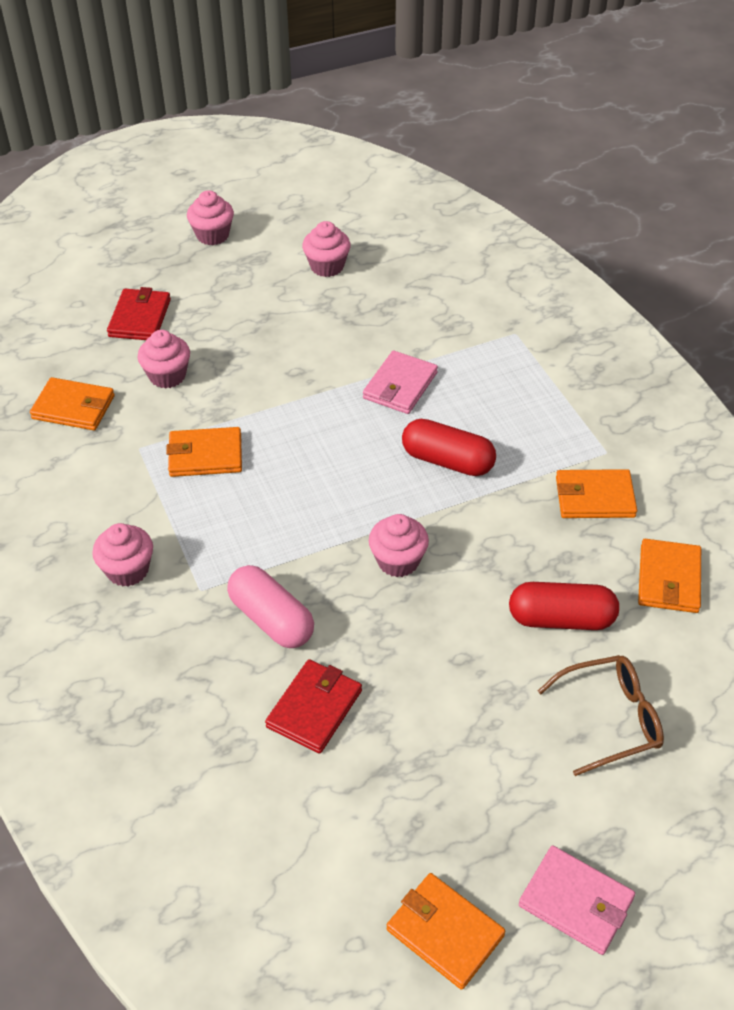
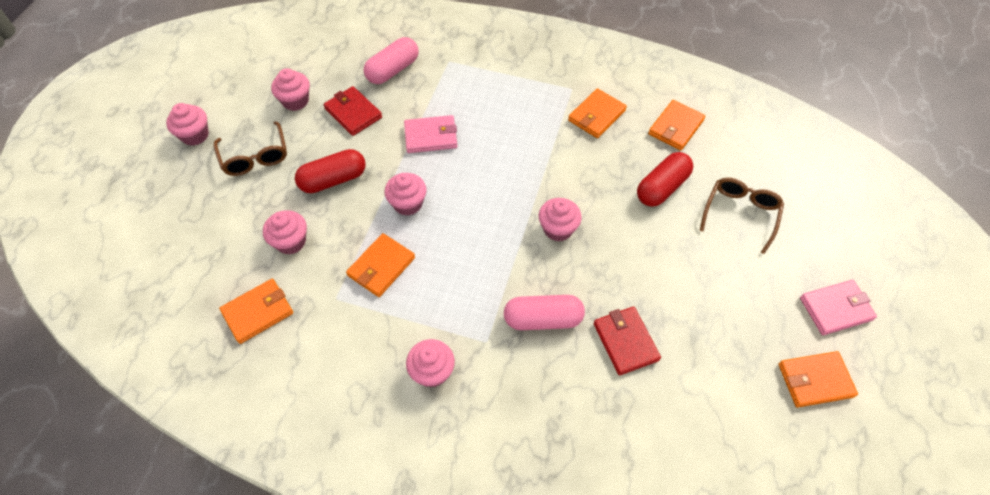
camera: 50 degrees left, 10 degrees up
red wallet [107,287,171,340] -> red wallet moved to [324,86,382,136]
pink wallet [363,350,438,414] -> pink wallet turned 75 degrees counterclockwise [404,115,458,153]
red capsule [402,419,496,476] -> red capsule moved to [295,149,366,193]
orange wallet [638,539,701,613] -> orange wallet turned 75 degrees clockwise [648,100,705,151]
none -> brown glasses [214,121,287,176]
none -> pink capsule [364,37,419,84]
none -> pink cupcake [384,173,427,216]

